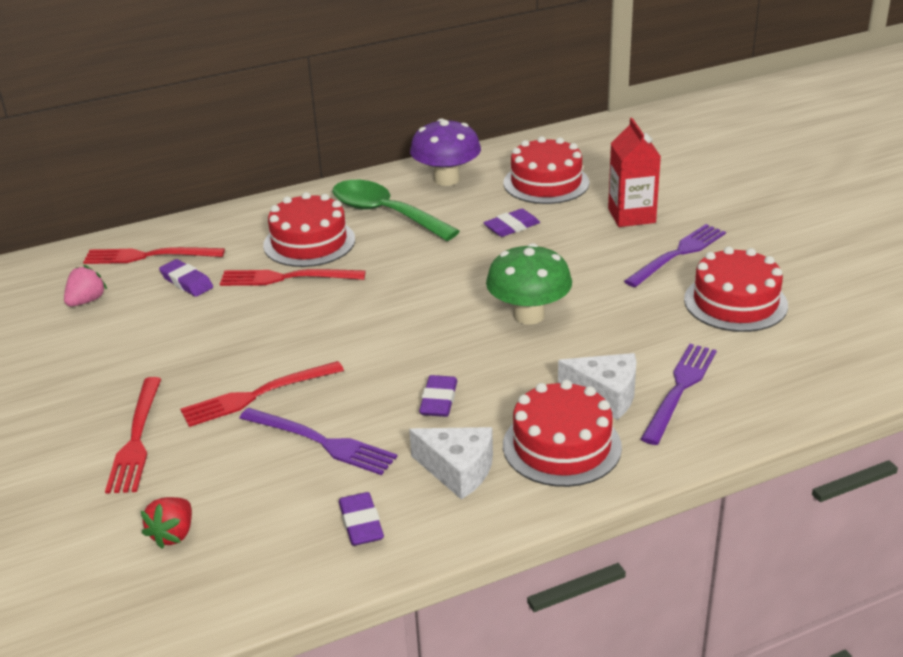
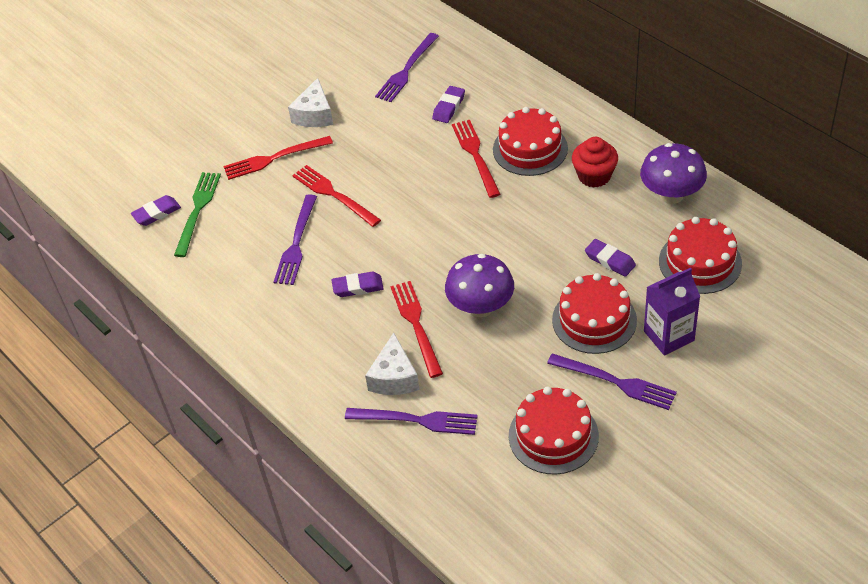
camera: 75 degrees right, 15 degrees up
pink strawberry [64,265,107,307] -> purple fork [375,33,439,102]
red fork [83,247,225,264] -> red fork moved to [390,281,443,378]
red strawberry [141,497,192,549] -> green fork [174,172,221,257]
green spoon [332,180,460,241] -> red cupcake [572,137,618,188]
purple eraser [339,492,384,546] -> purple eraser moved to [131,195,181,226]
white cheese [409,427,493,500] -> white cheese moved to [288,78,333,127]
green mushroom [486,243,572,325] -> purple mushroom [445,254,514,317]
red cake [503,380,622,487] -> red cake moved to [552,273,637,354]
red carton [608,118,661,227] -> purple carton [644,268,700,355]

